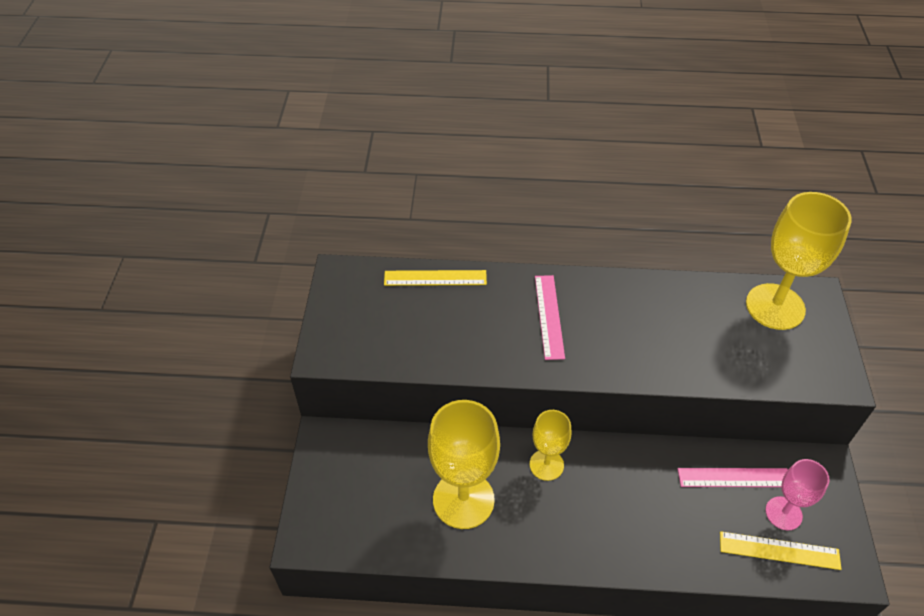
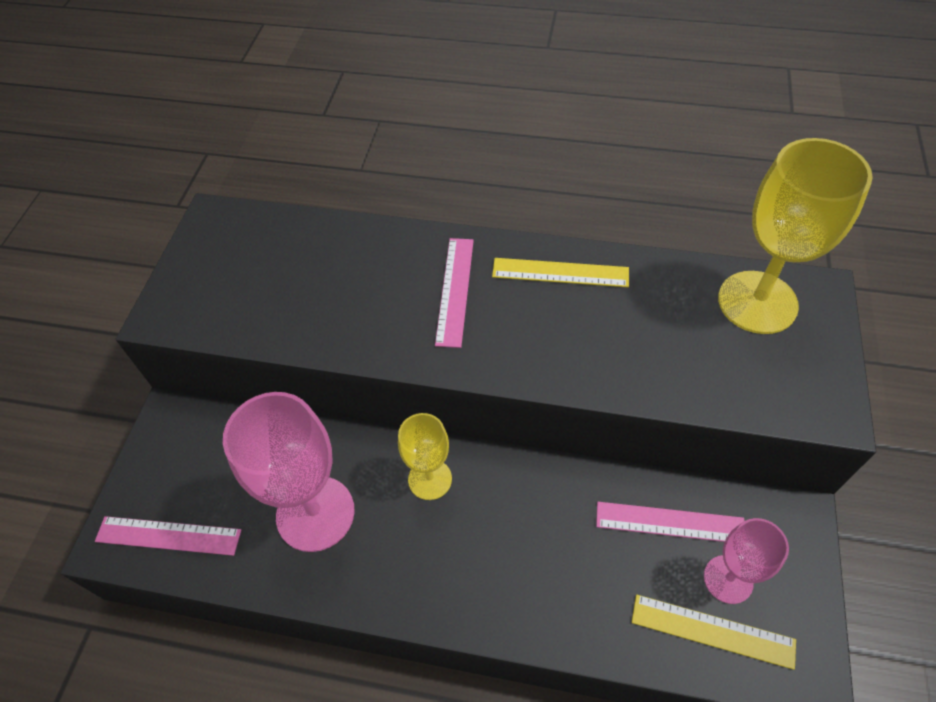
camera: 10 degrees right, 5 degrees up
yellow ruler [384,270,487,286] -> yellow ruler moved to [492,258,629,287]
yellow goblet [428,400,500,529] -> pink goblet [223,392,355,552]
none -> pink ruler [95,516,241,556]

